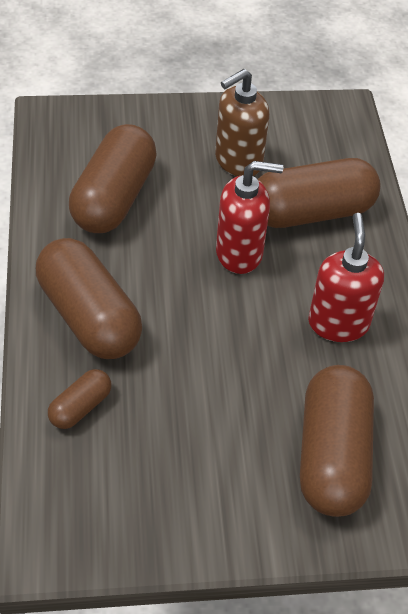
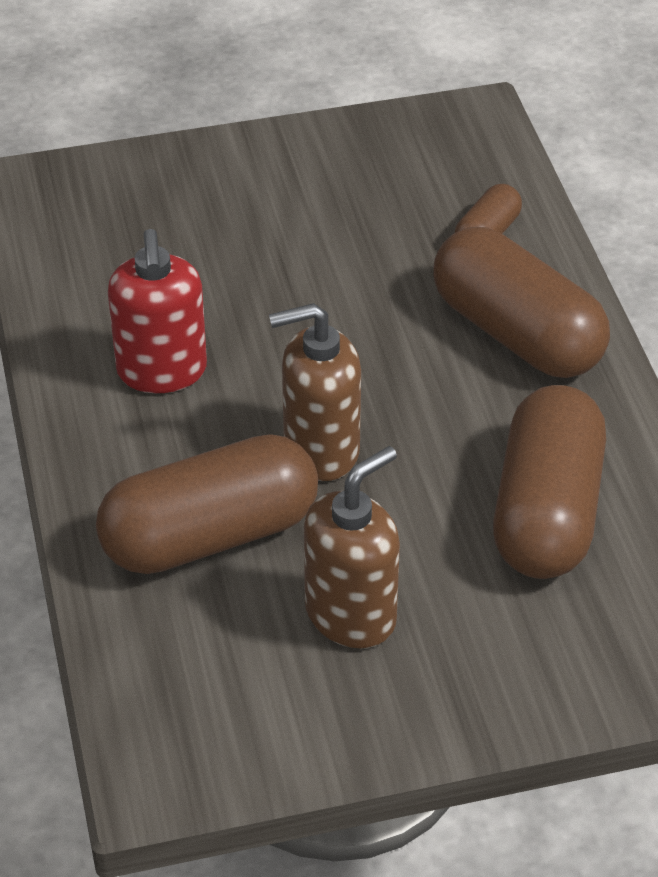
camera: 175 degrees right, 5 degrees down
red soap dispenser [216,161,283,274] -> brown soap dispenser [269,303,361,481]
brown capsule [300,365,374,517] -> none

